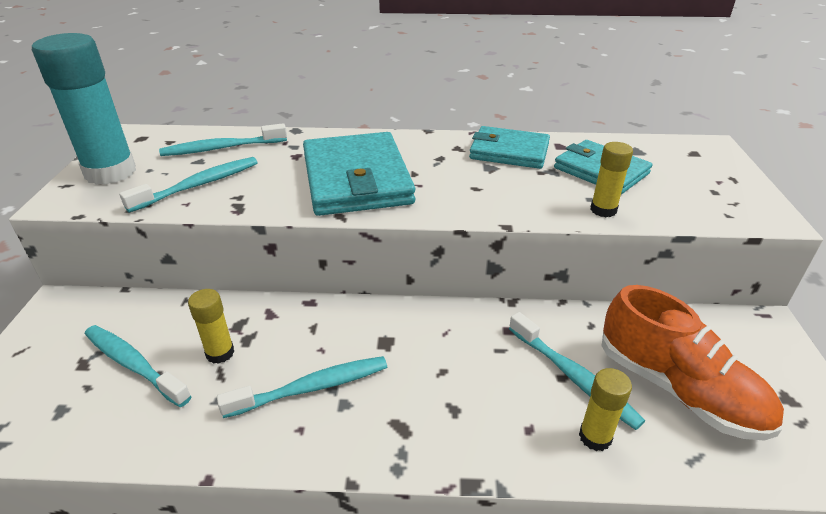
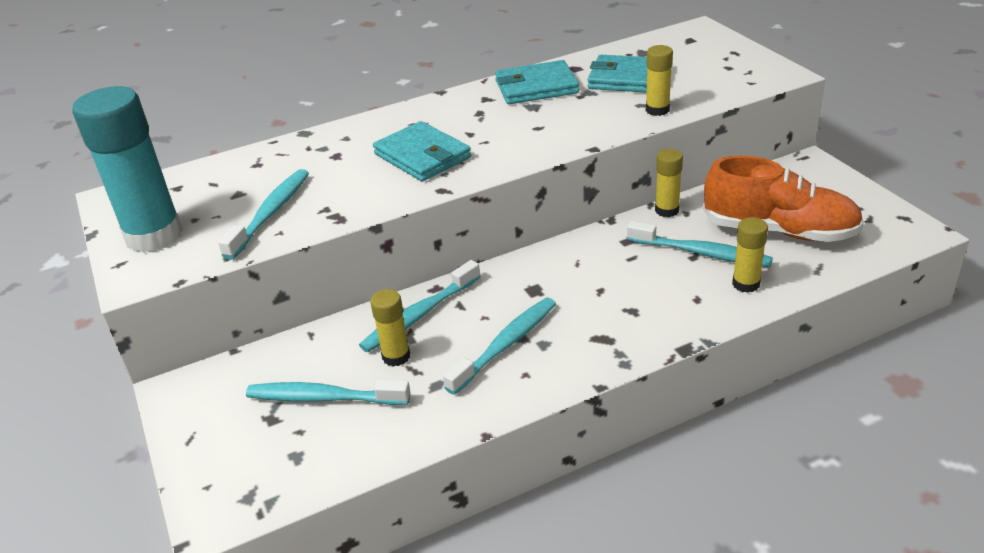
camera: 25 degrees left, 0 degrees up
turquoise toothbrush [159,123,287,156] -> turquoise toothbrush moved to [359,260,481,353]
turquoise wallet [303,132,415,216] -> turquoise wallet [373,121,471,182], size x0.64
none -> yellow glue stick [655,149,683,217]

